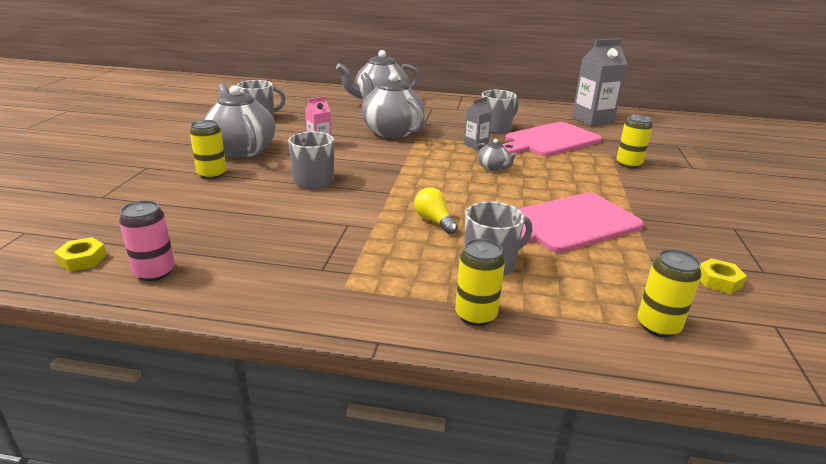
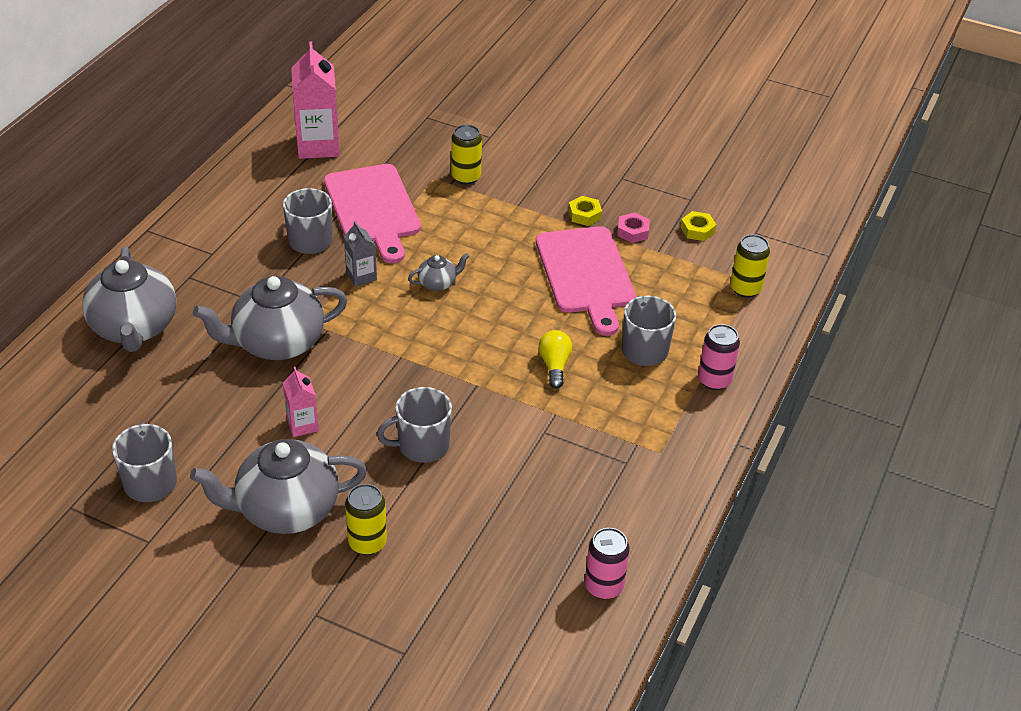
camera: 75 degrees left, 15 degrees up
yellow nut [54,237,107,272] -> yellow nut moved to [568,196,602,226]
yellow light bulb [414,188,458,234] -> yellow light bulb turned 105 degrees clockwise [539,330,572,389]
yellow can [455,239,505,326] -> pink can [698,324,740,390]
grey carton [572,38,627,126] -> pink carton [291,41,340,159]
none -> pink nut [617,213,650,243]

